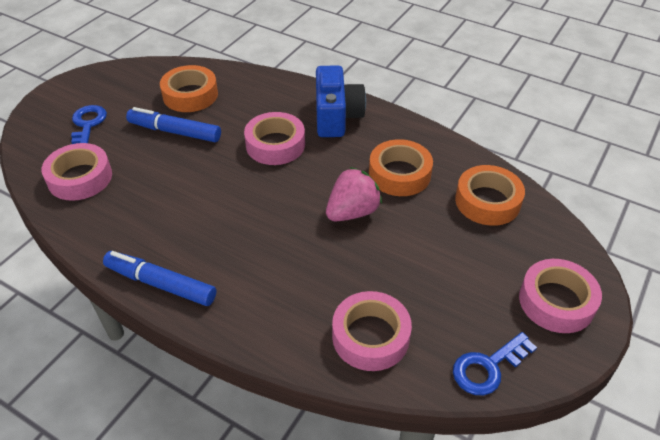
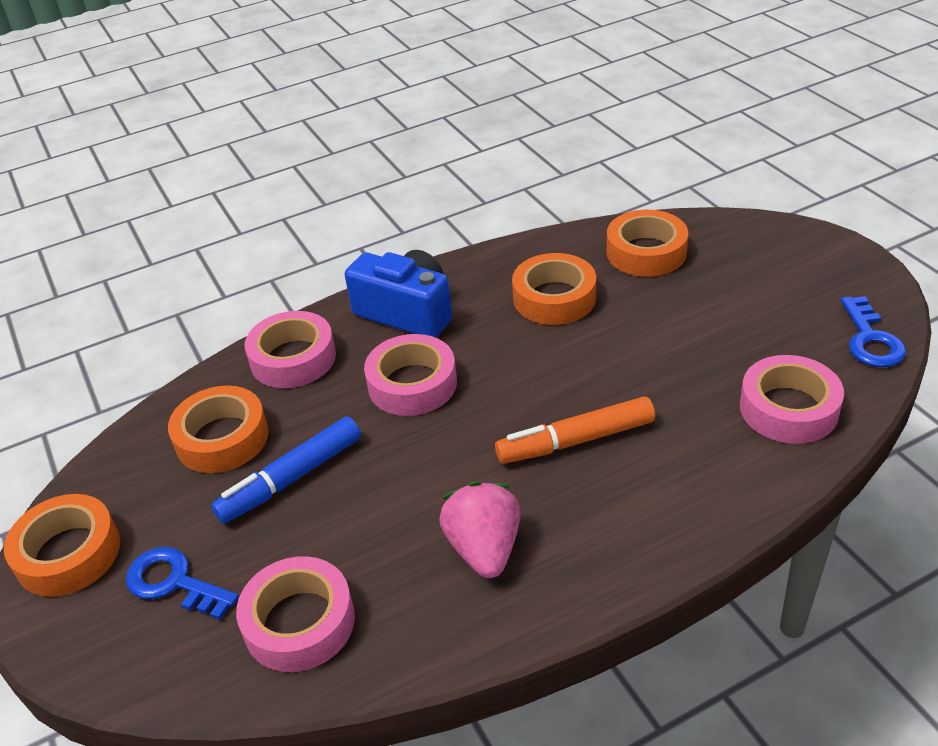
camera: 55 degrees left, 5 degrees down
blue marker [103,251,216,306] -> none
pink strawberry [326,167,382,221] -> pink strawberry moved to [439,481,520,578]
pink tape [519,259,602,333] -> pink tape moved to [245,311,336,388]
none -> orange tape [4,494,120,597]
none -> orange marker [495,396,655,464]

